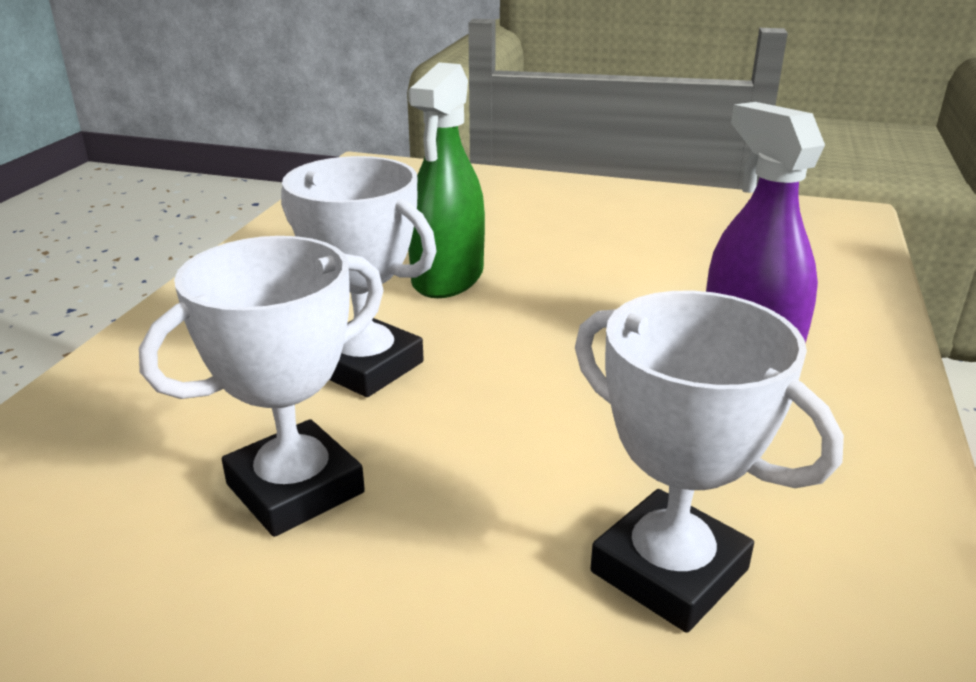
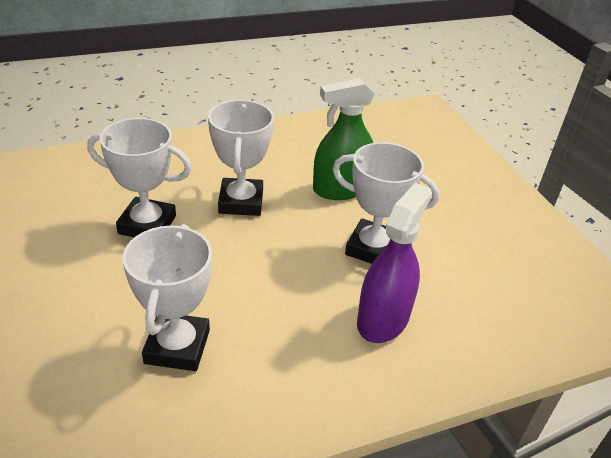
camera: 50 degrees right, 10 degrees up
none -> white trophy [333,142,439,264]

